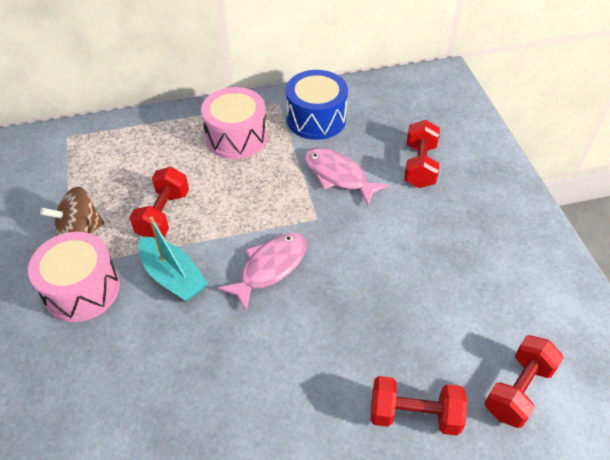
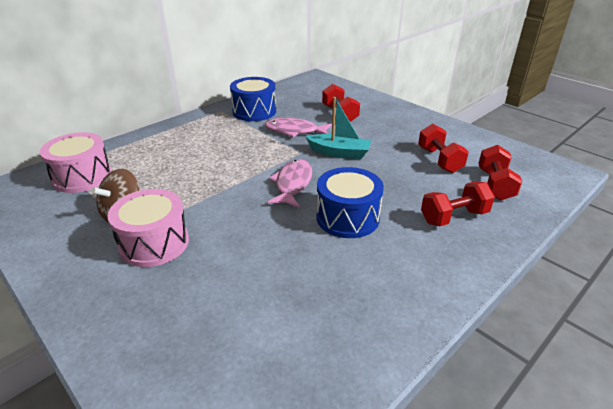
camera: 30 degrees left, 15 degrees down
red dumbbell [129,167,189,238] -> red dumbbell moved to [418,124,469,173]
turquoise boat [138,216,208,302] -> turquoise boat moved to [306,97,371,159]
pink drum [201,87,267,159] -> pink drum moved to [40,132,112,193]
none -> blue drum [317,167,384,238]

